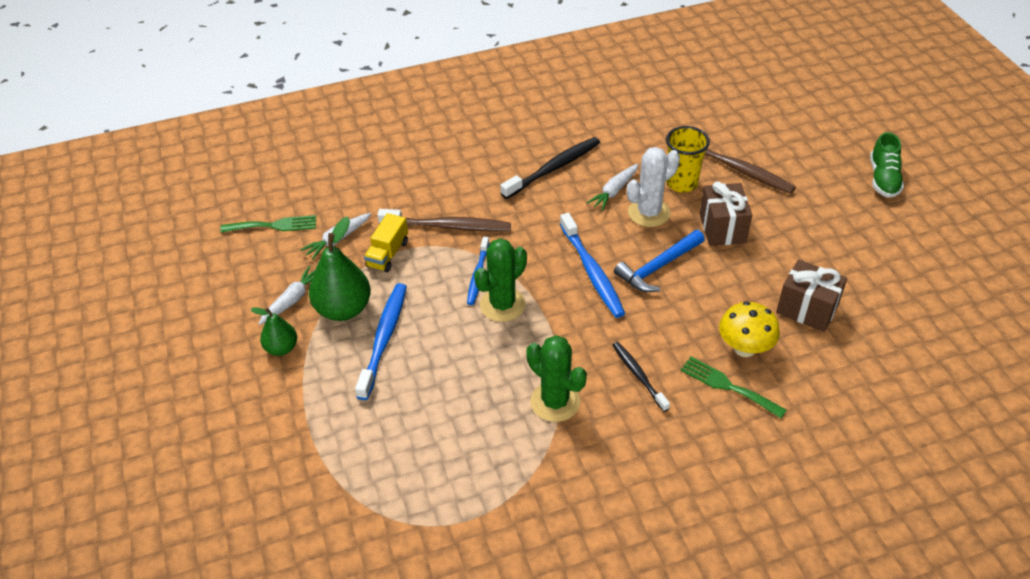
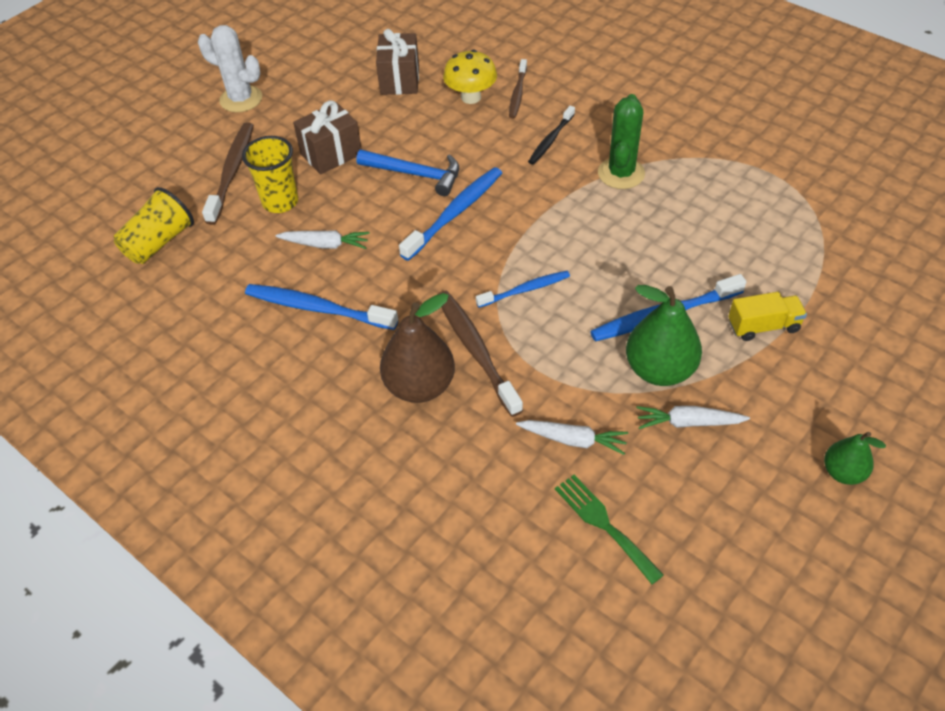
camera: 120 degrees left, 5 degrees up
green pear [251,308,297,356] -> green pear moved to [824,432,886,485]
yellow truck [364,213,408,272] -> yellow truck moved to [728,292,807,341]
green cactus [474,239,527,322] -> none
black toothbrush [500,137,600,199] -> blue toothbrush [245,284,398,330]
white cactus [627,147,680,227] -> white cactus moved to [198,25,262,112]
green fork [680,357,787,418] -> brown toothbrush [509,59,527,119]
green shoe [870,132,904,198] -> none
none -> yellow cup [114,187,194,264]
none -> brown pear [380,293,455,403]

